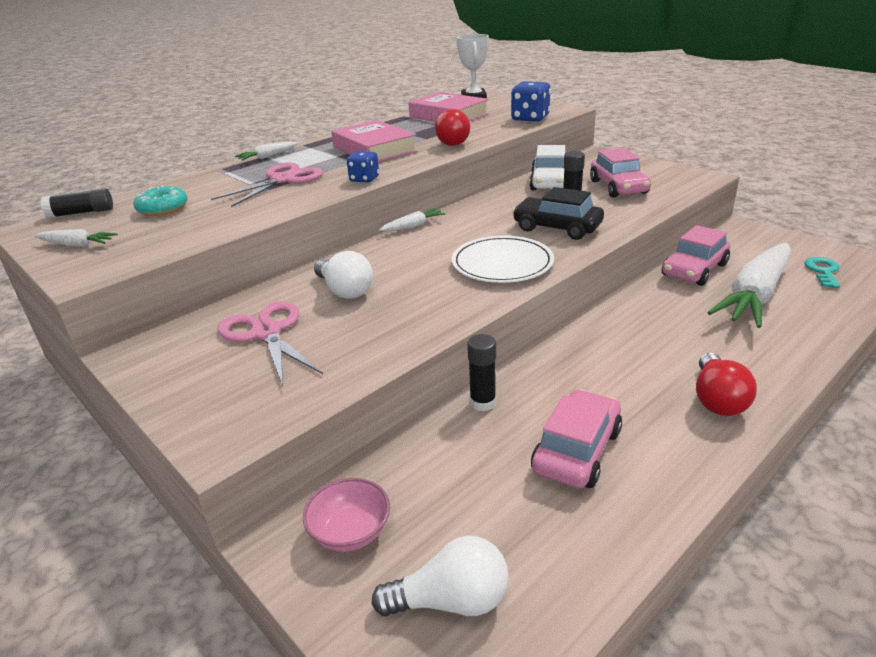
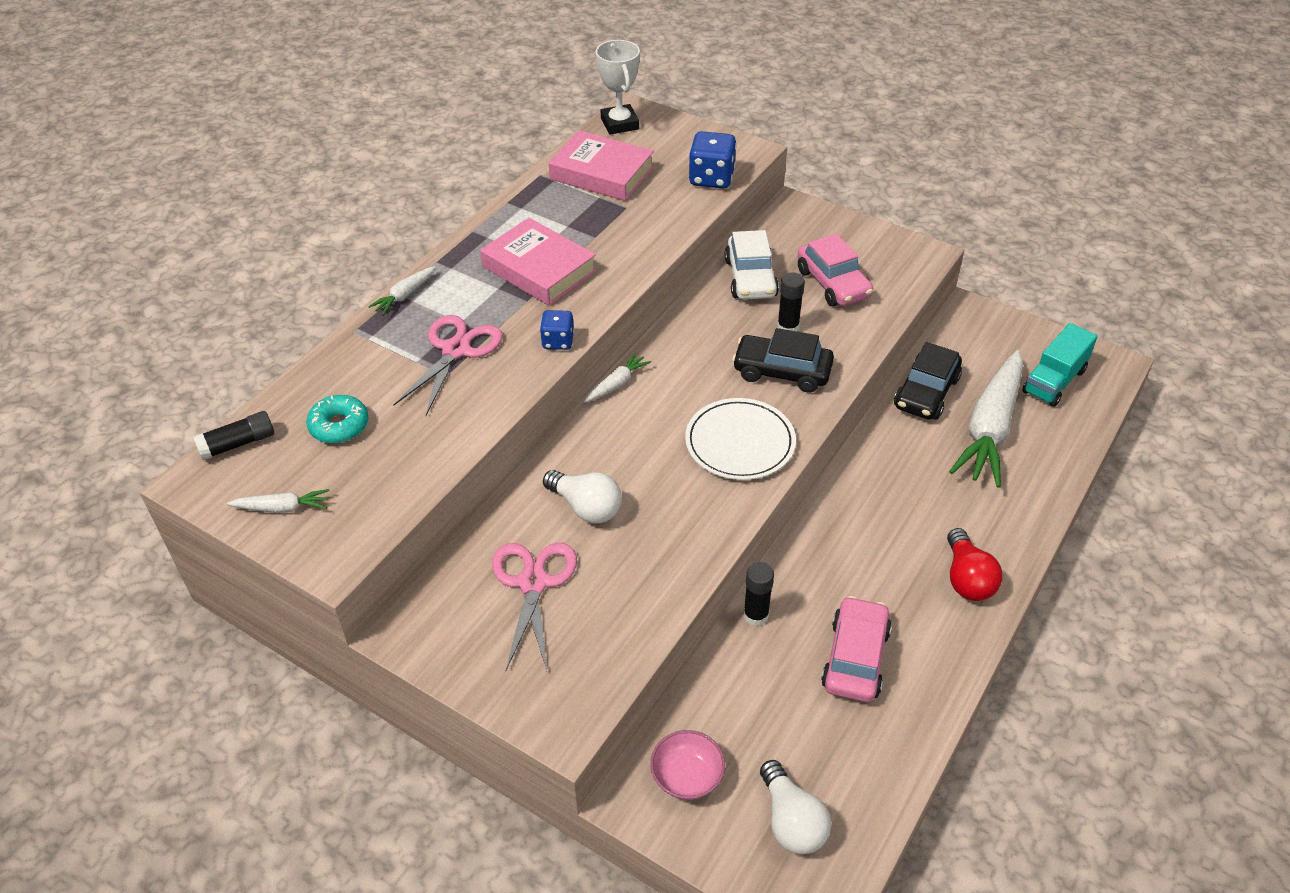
camera: 15 degrees left, 15 degrees up
pink scissors [218,301,323,386] -> pink scissors turned 45 degrees clockwise [492,543,577,670]
white light bulb [371,536,509,616] -> white light bulb turned 90 degrees clockwise [760,760,831,854]
red light bulb [435,109,470,146] -> none
pink car [662,225,730,286] -> black car [894,342,962,419]
turquoise key [804,257,840,288] -> turquoise truck [1022,323,1098,407]

